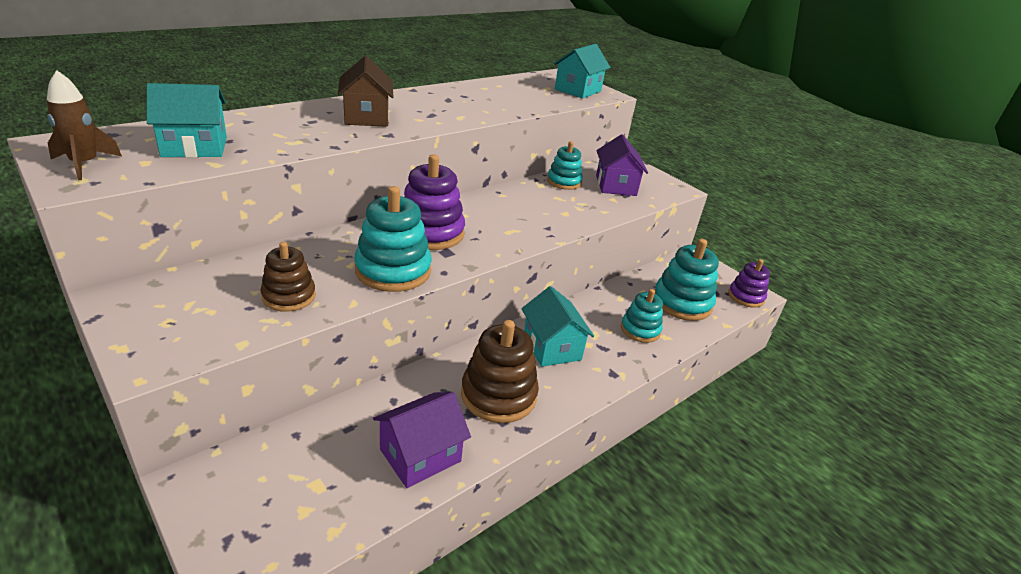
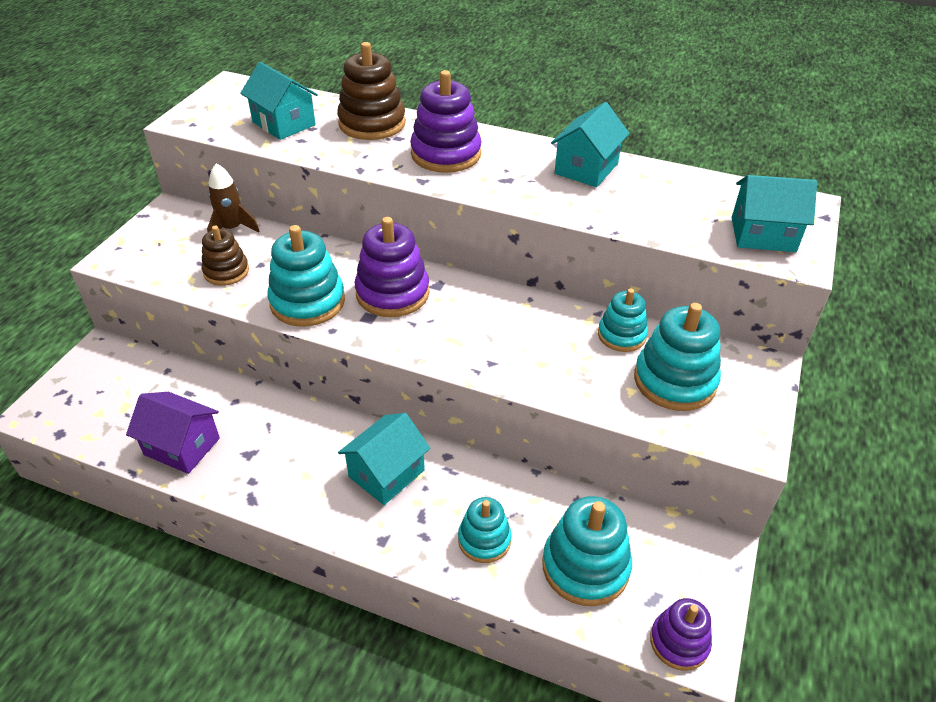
camera: 65 degrees right, 10 degrees up
brown rocket [47,70,122,180] -> brown rocket moved to [207,163,260,232]
brown house [338,56,394,127] -> purple stacking toy [410,70,482,173]
brown stacking toy [461,320,539,423] -> brown stacking toy moved to [337,42,406,140]
purple house [596,134,648,196] -> turquoise stacking toy [634,303,721,411]
none -> turquoise house [551,102,630,187]

